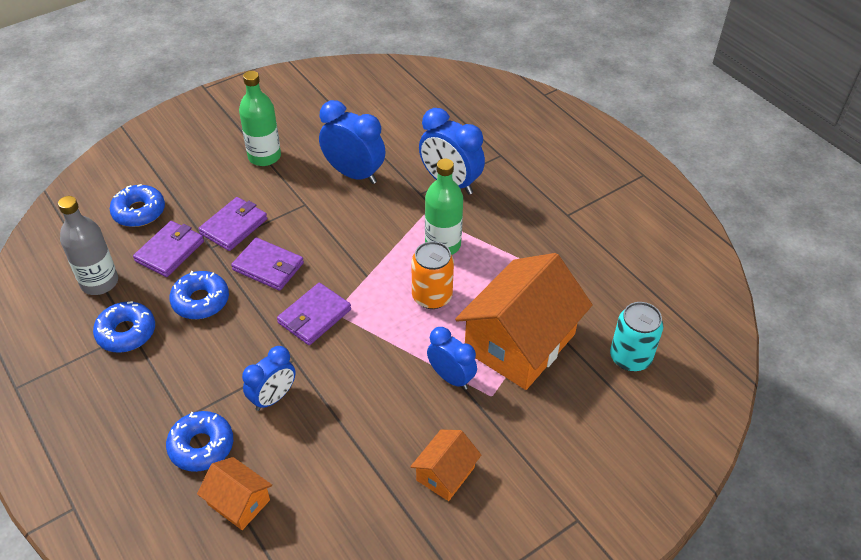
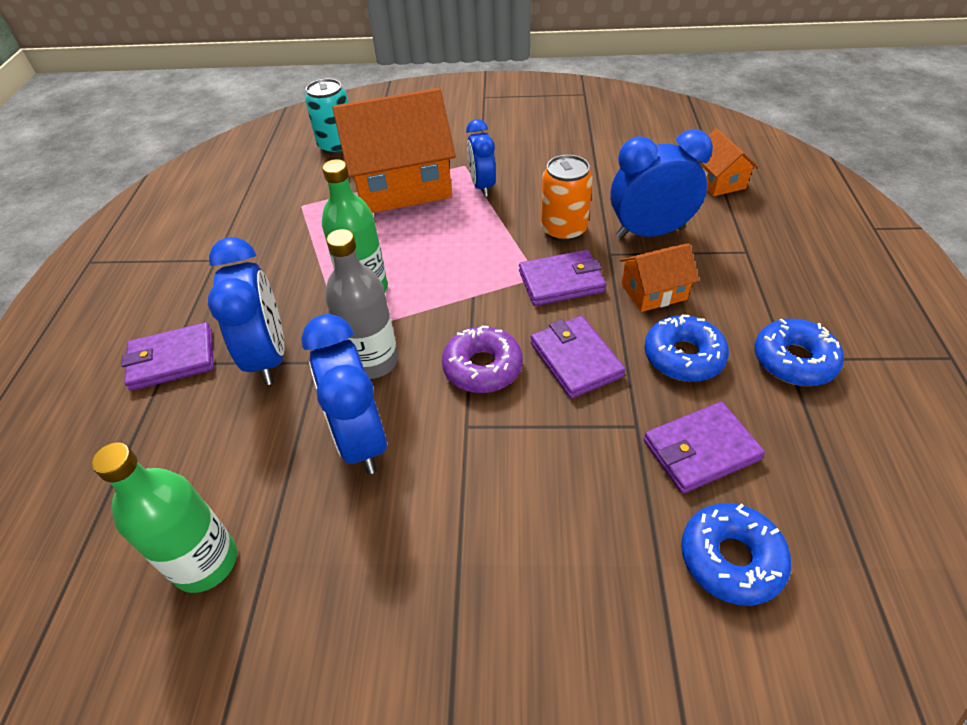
camera: 140 degrees left, 0 degrees up
grey bottle [58,196,118,295] -> grey bottle moved to [325,229,398,379]
blue donut [166,411,233,472] -> none
purple wallet [198,197,267,251] -> purple wallet moved to [121,322,214,391]
green bottle [239,71,281,166] -> green bottle moved to [91,442,237,593]
blue clock [242,346,296,411] -> blue clock [610,129,713,239], size x1.53
orange house [410,430,481,501] -> orange house moved to [620,243,699,312]
orange can [412,241,454,309] -> orange can moved to [541,155,593,242]
none -> purple donut [442,326,523,393]

